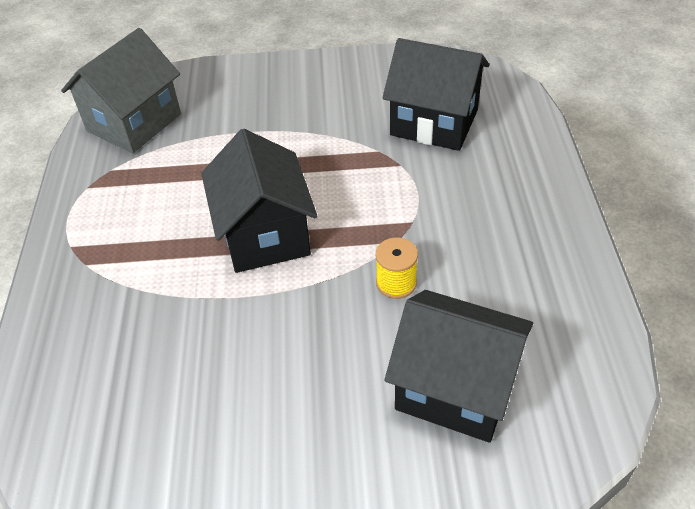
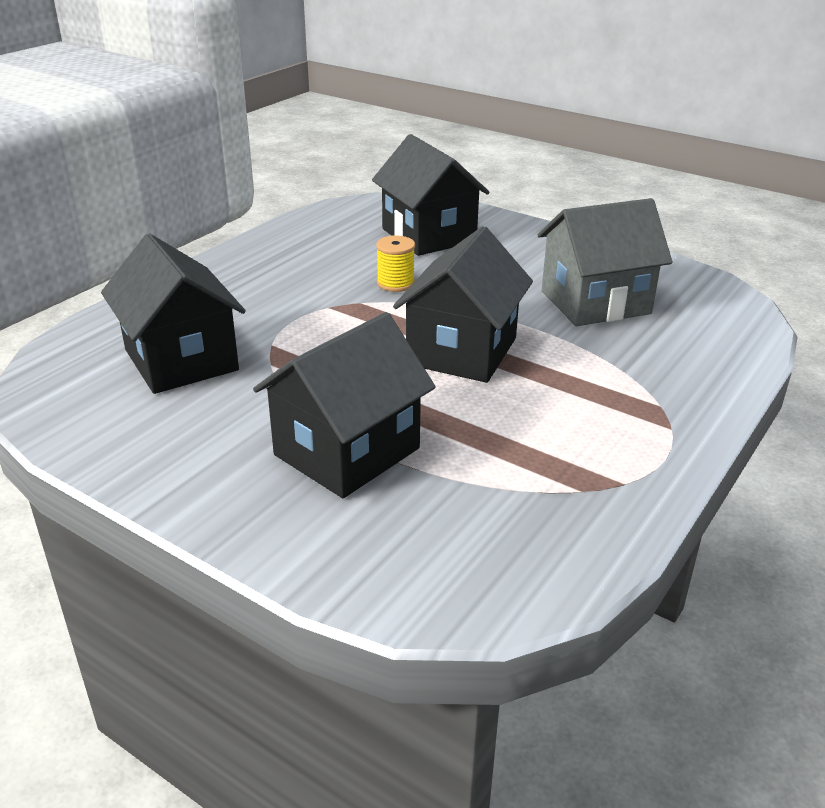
camera: 145 degrees left, 15 degrees down
grey house [61,28,181,153] -> grey house moved to [538,198,673,326]
none -> black house [253,312,436,498]

